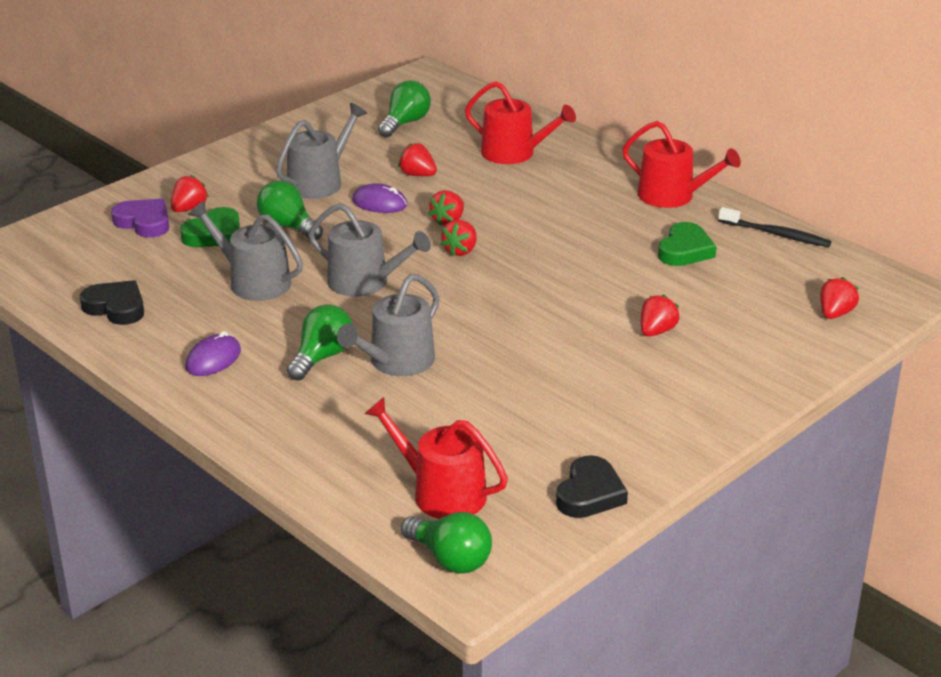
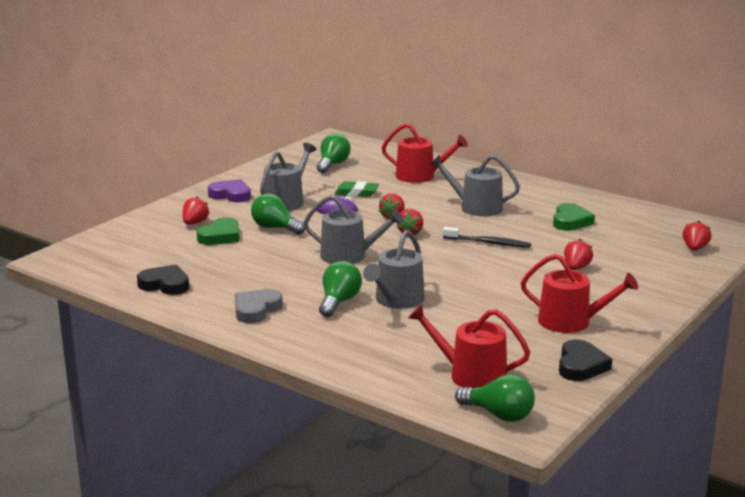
camera: 10 degrees left, 10 degrees down
purple heart [111,199,169,238] -> purple heart moved to [208,179,251,202]
purple mouse [185,331,241,376] -> grey heart [235,289,283,323]
grey watering can [188,201,303,301] -> grey watering can moved to [429,154,520,217]
red strawberry [398,143,437,176] -> green eraser [334,181,379,197]
red watering can [622,121,741,208] -> red watering can moved to [521,254,638,333]
black toothbrush [718,207,832,247] -> black toothbrush moved to [443,227,531,248]

